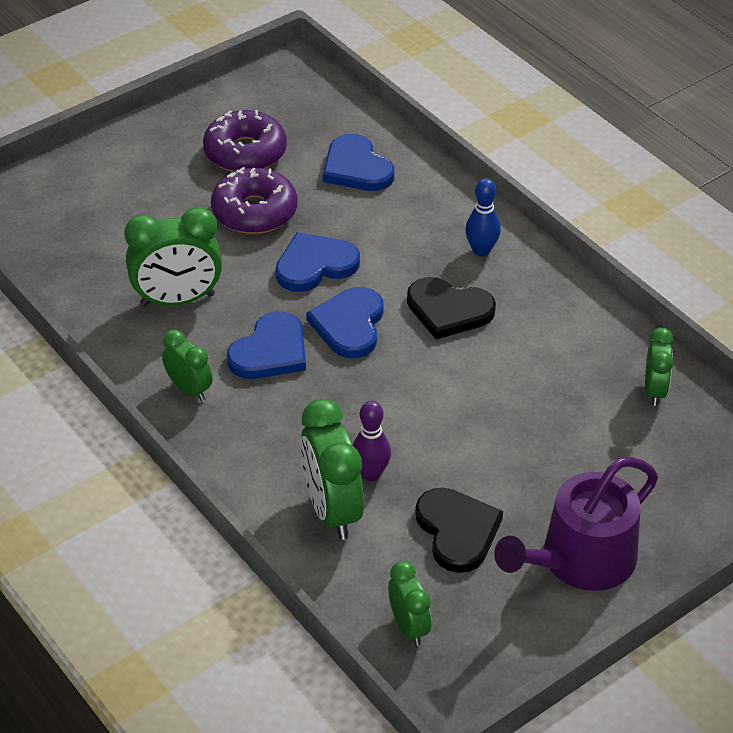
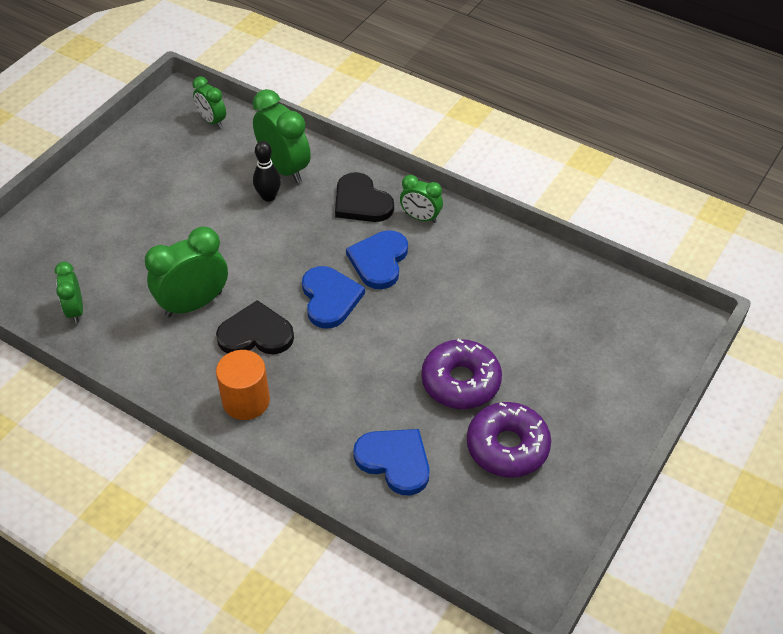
camera: 160 degrees right, 5 degrees up
green clock [124,207,222,306] -> green clock moved to [145,226,228,317]
blue heart [275,232,360,292] -> none
purple bowling pin [353,401,391,481] -> black bowling pin [253,141,281,202]
black heart [415,488,503,573] -> black heart moved to [335,172,394,222]
blue bowling pin [465,178,501,256] -> orange cylinder [216,350,270,420]
purple watering can [494,457,658,591] -> none

